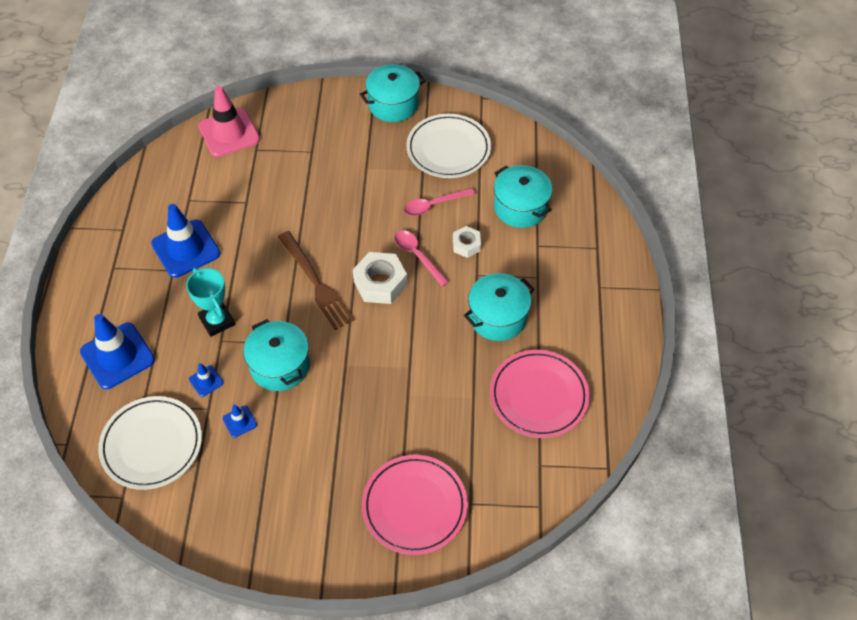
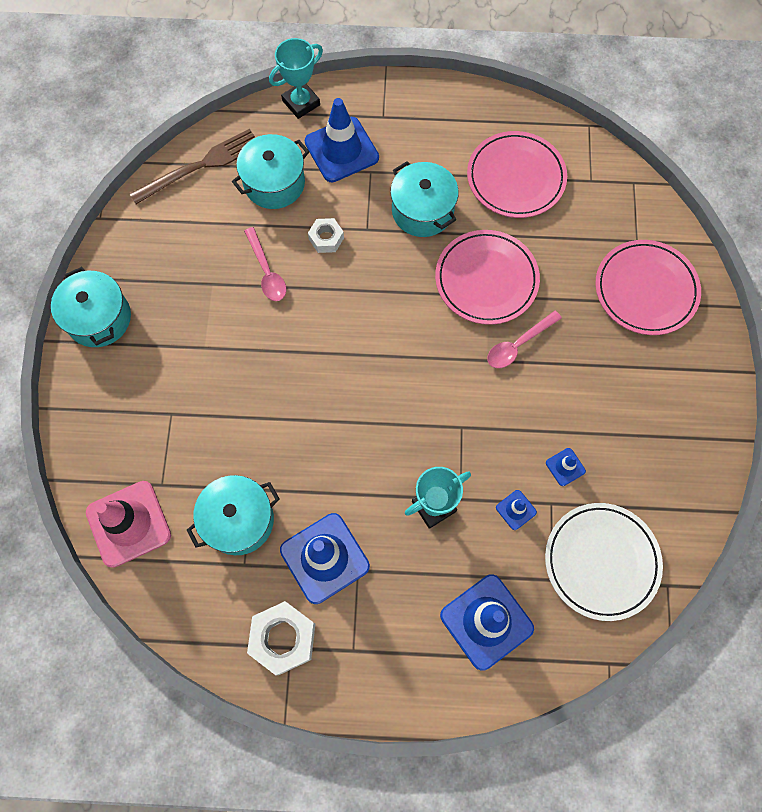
camera: 90 degrees left, 15 degrees up
turquoise pot [243,319,310,391] -> turquoise pot moved to [187,475,280,555]
brown fork [278,231,355,330] -> brown fork moved to [130,129,255,204]
white nut [353,252,407,304] -> white nut moved to [247,601,315,675]
pink spoon [394,230,449,287] -> pink spoon moved to [487,311,562,368]
white plate [406,114,491,178] -> none
none -> turquoise trophy [269,38,323,119]
none -> blue traffic cone [305,98,379,182]
none -> pink plate [435,230,540,325]

